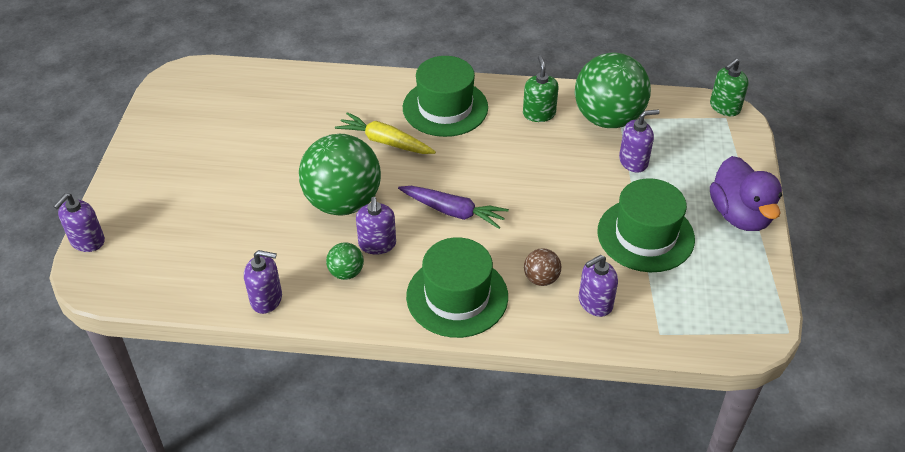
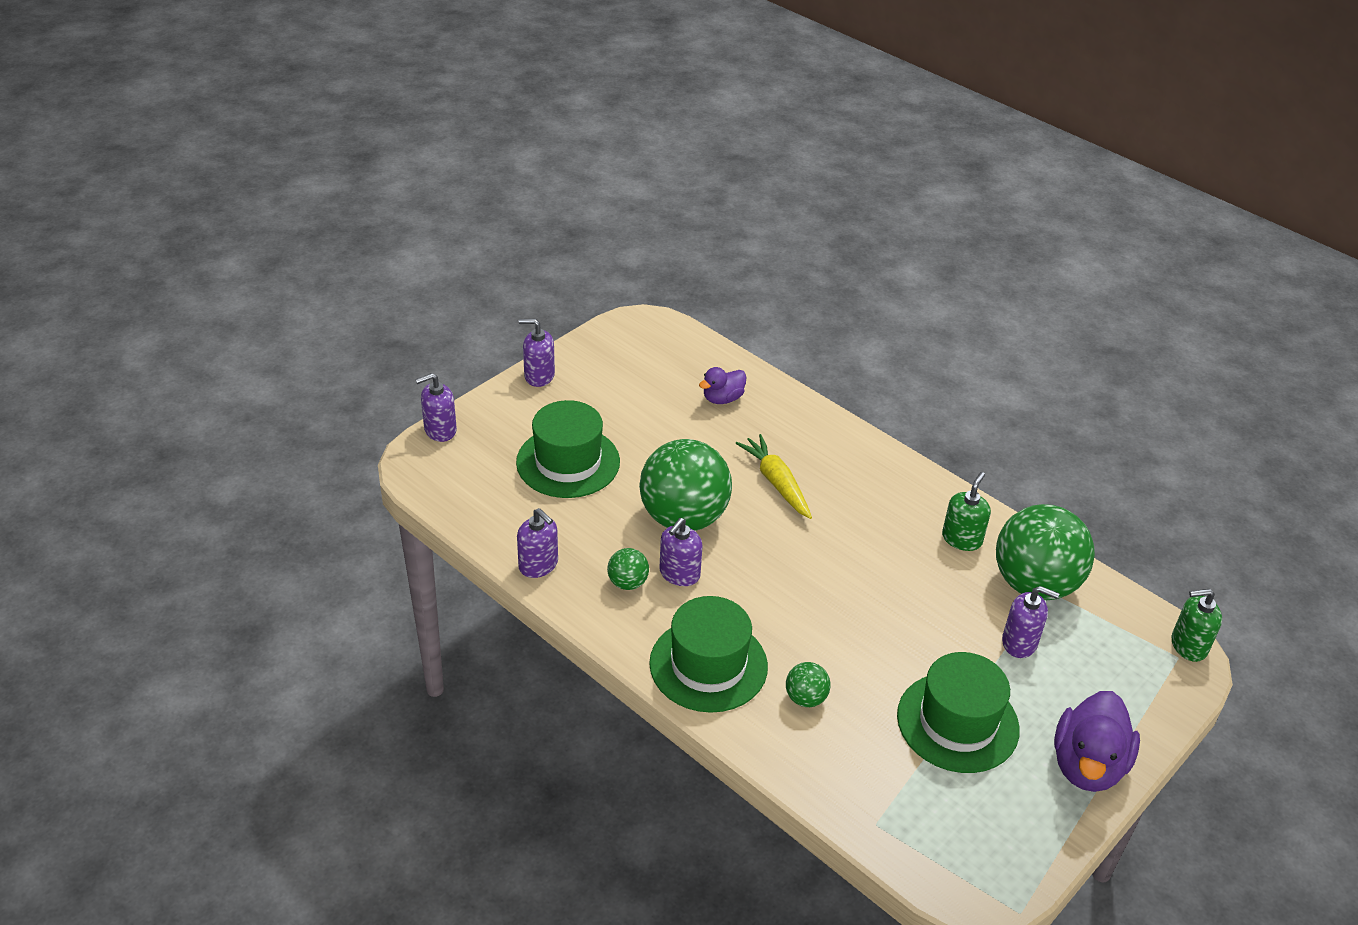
camera: 35 degrees right, 5 degrees down
purple carrot [398,186,509,229] -> none
green hat [403,56,488,137] -> green hat moved to [516,400,620,498]
brown ball [524,248,561,286] -> green ball [786,662,831,707]
purple soap dispenser [579,255,618,317] -> purple soap dispenser moved to [519,319,555,387]
none -> purple duck [699,367,746,404]

